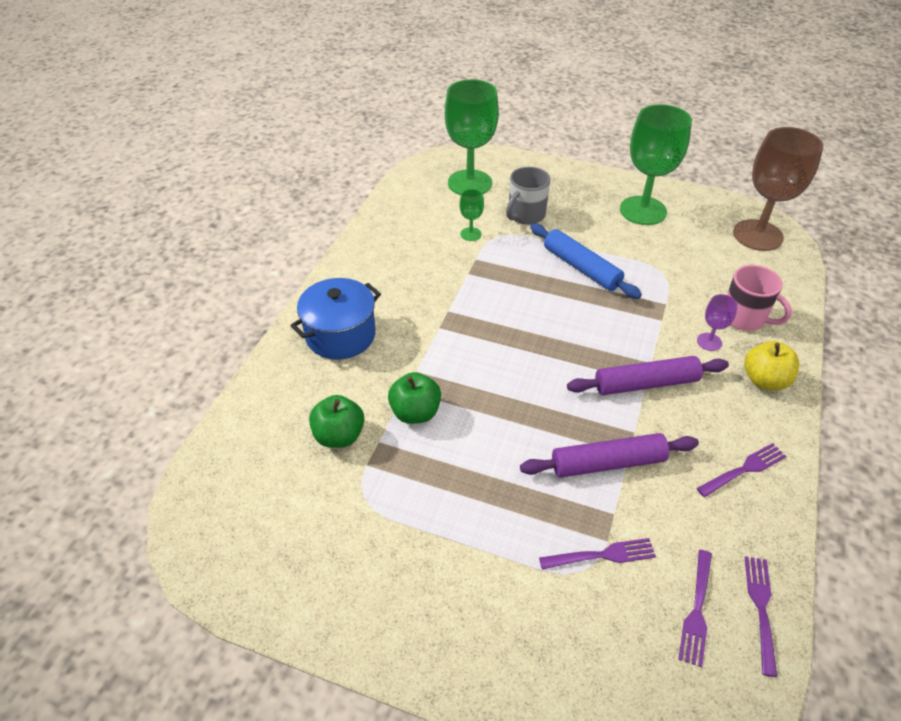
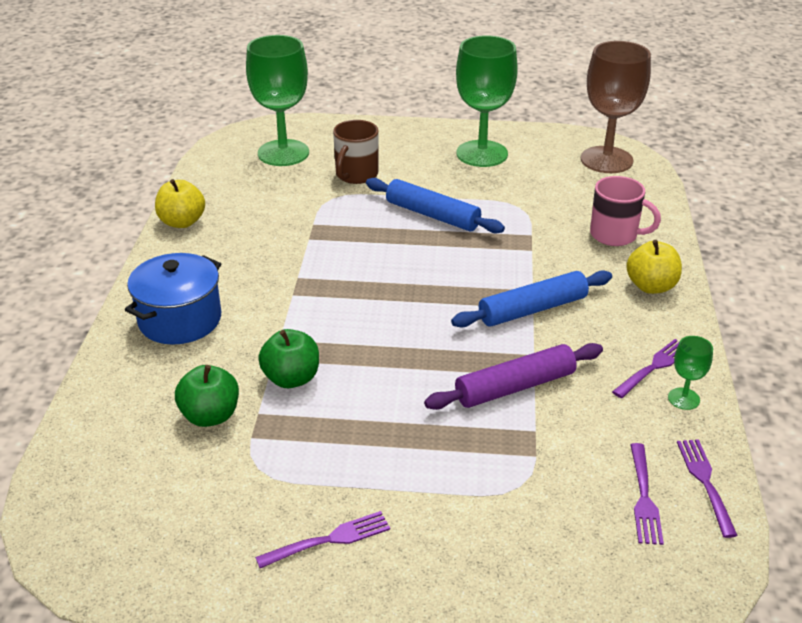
camera: 15 degrees left, 10 degrees down
green goblet [460,189,484,241] -> green goblet moved to [668,336,713,410]
grey mug [506,166,551,225] -> brown mug [333,120,379,184]
purple fork [539,538,656,569] -> purple fork moved to [255,511,390,568]
purple rolling pin [567,356,729,395] -> blue rolling pin [451,270,612,328]
purple goblet [697,294,738,351] -> none
none -> yellow apple [155,179,205,228]

